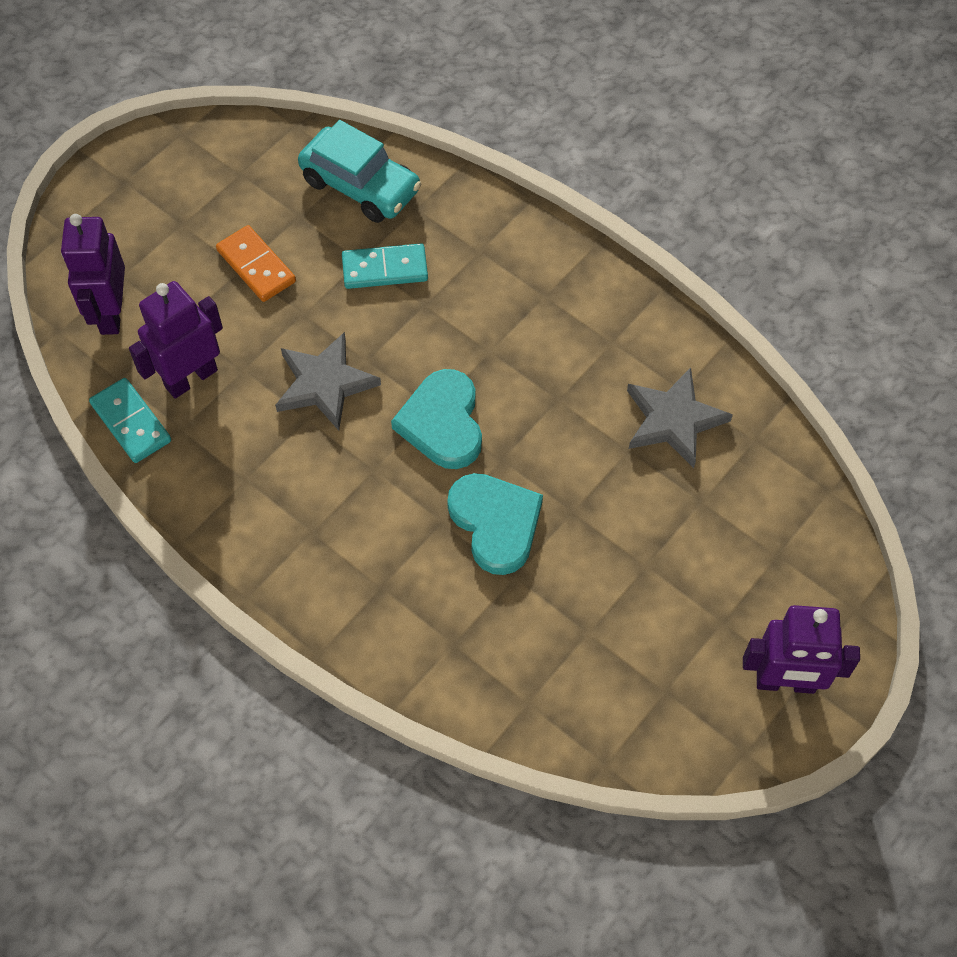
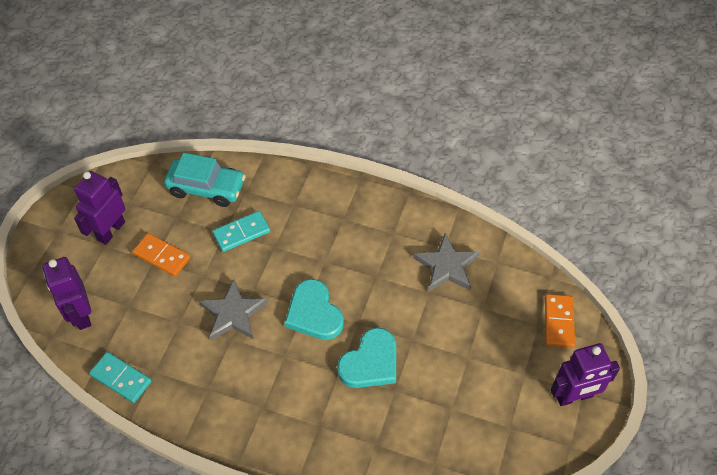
camera: 20 degrees left, 5 degrees down
purple robot [129,281,223,399] -> purple robot moved to [74,171,126,245]
turquoise heart [447,473,543,575] -> turquoise heart turned 90 degrees clockwise [337,328,396,388]
none -> orange domino [545,294,575,348]

